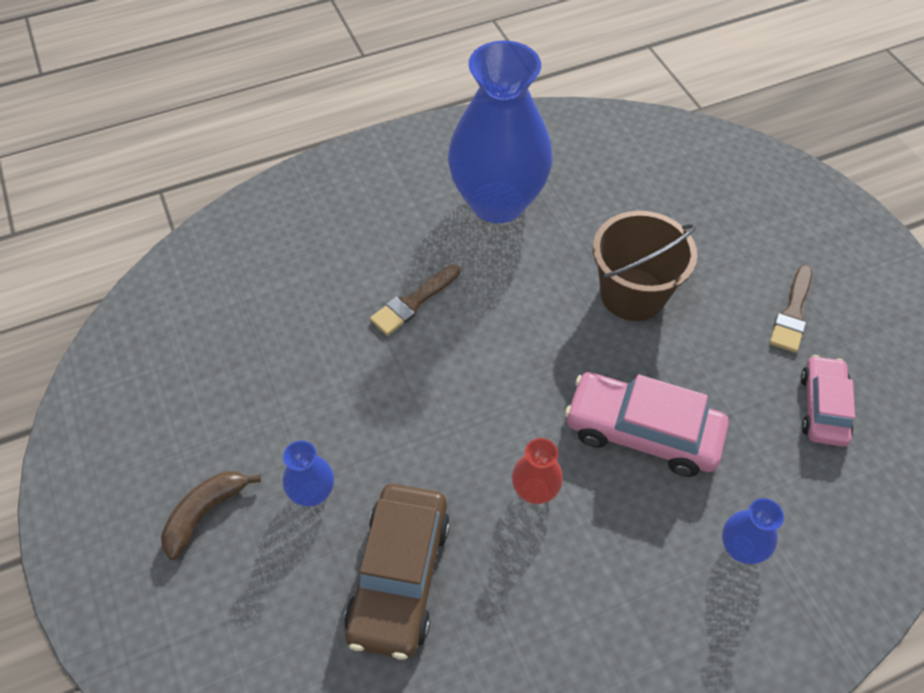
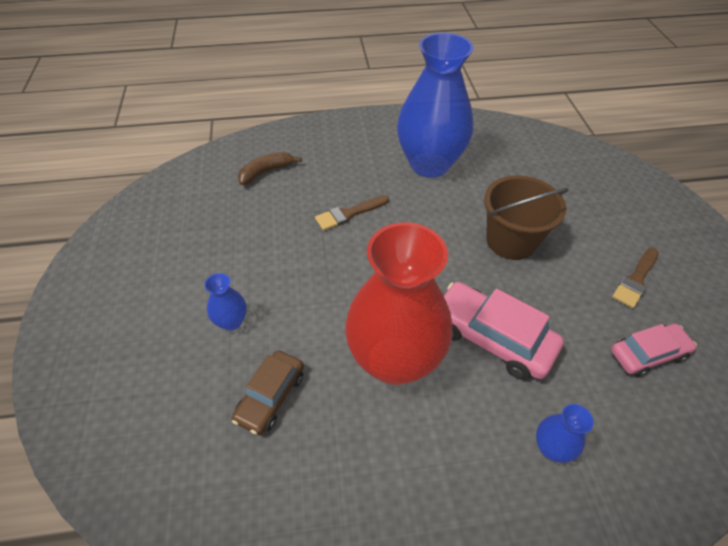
camera: 15 degrees right, 5 degrees down
brown banana [161,471,261,560] -> brown banana moved to [238,152,302,185]
brown car [344,484,450,659] -> brown car [232,350,304,435], size x0.64
red vase [512,438,563,504] -> red vase [345,222,452,385], size x2.46
pink car [801,355,855,447] -> pink car turned 45 degrees clockwise [611,324,697,377]

